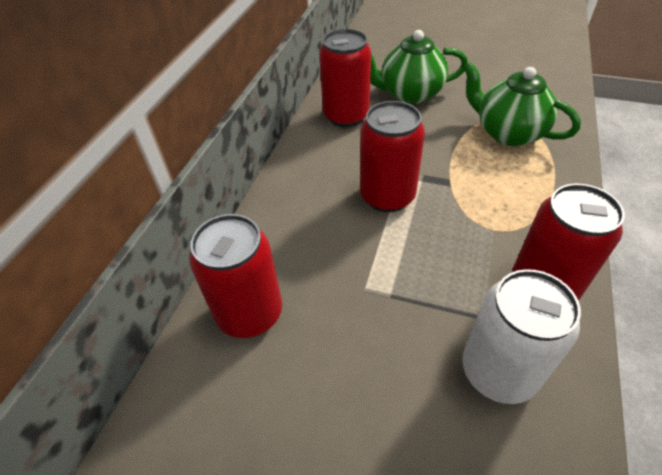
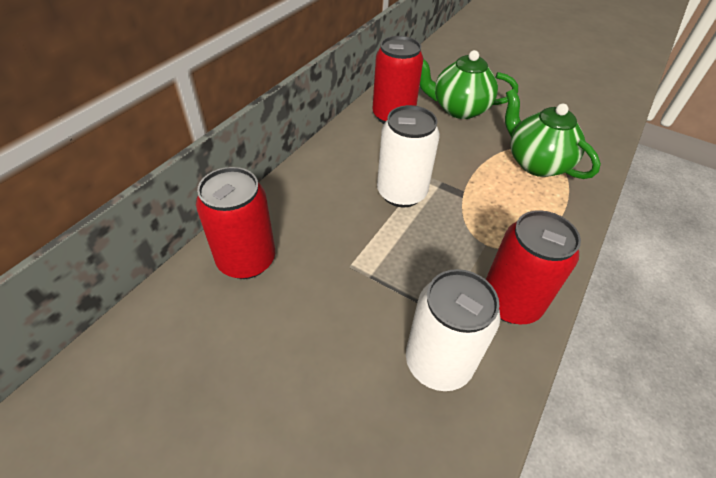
camera: 10 degrees right, 0 degrees up
red can [360,101,425,212] -> white can [377,105,440,207]

